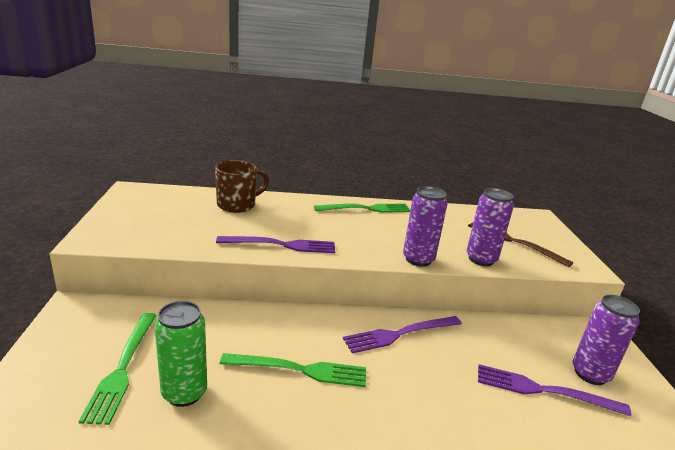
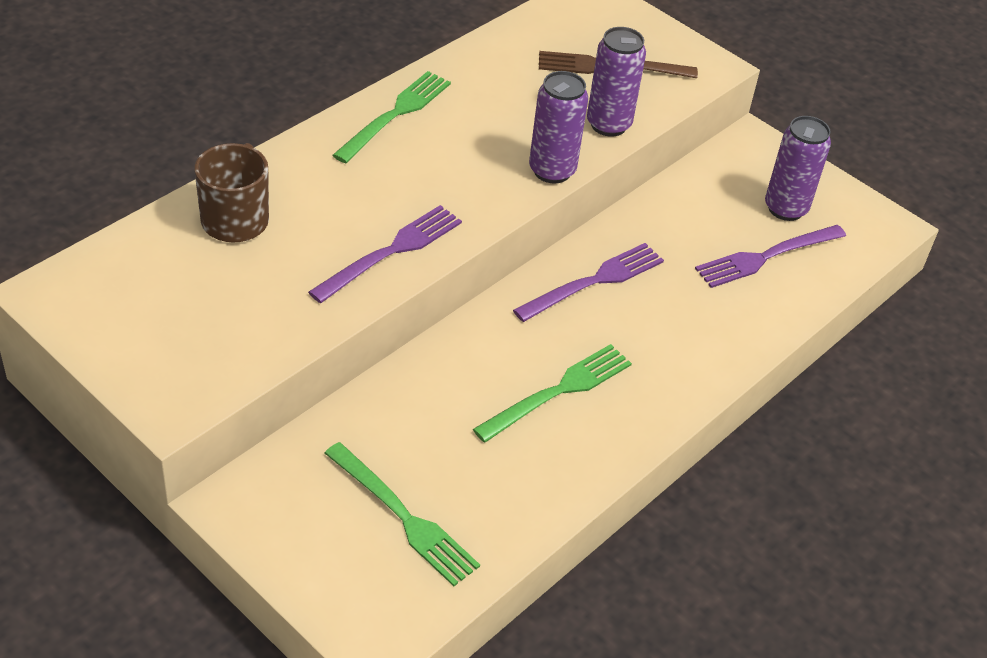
camera: 45 degrees left, 20 degrees up
green can [155,301,207,407] -> none
purple fork [343,316,462,354] -> purple fork turned 150 degrees counterclockwise [513,243,664,322]

